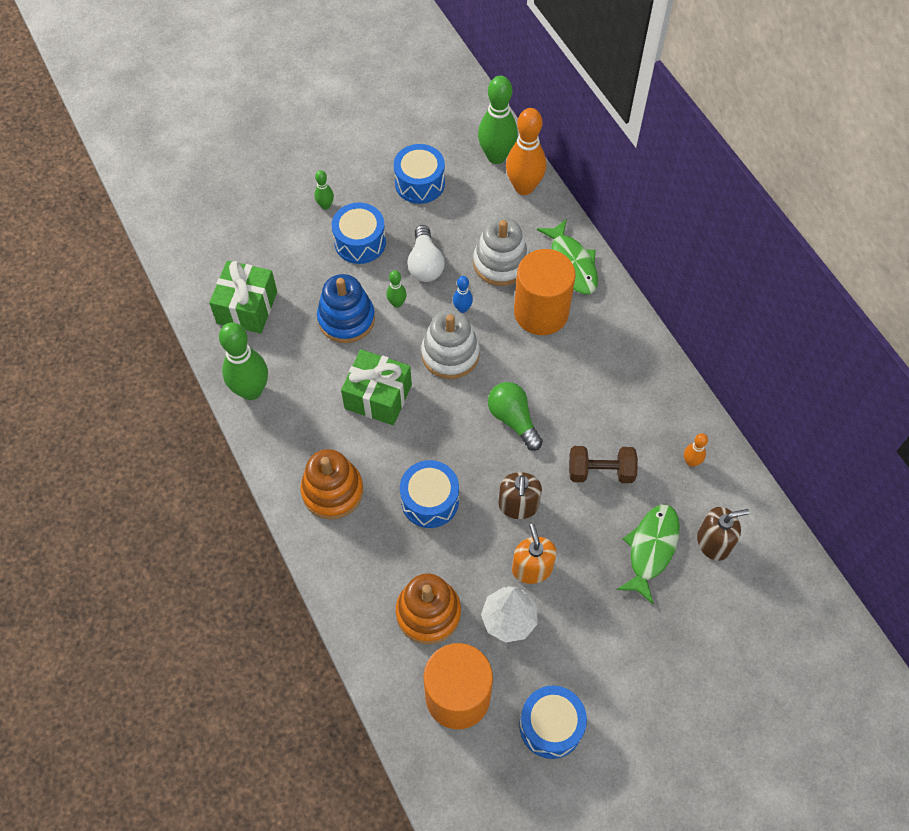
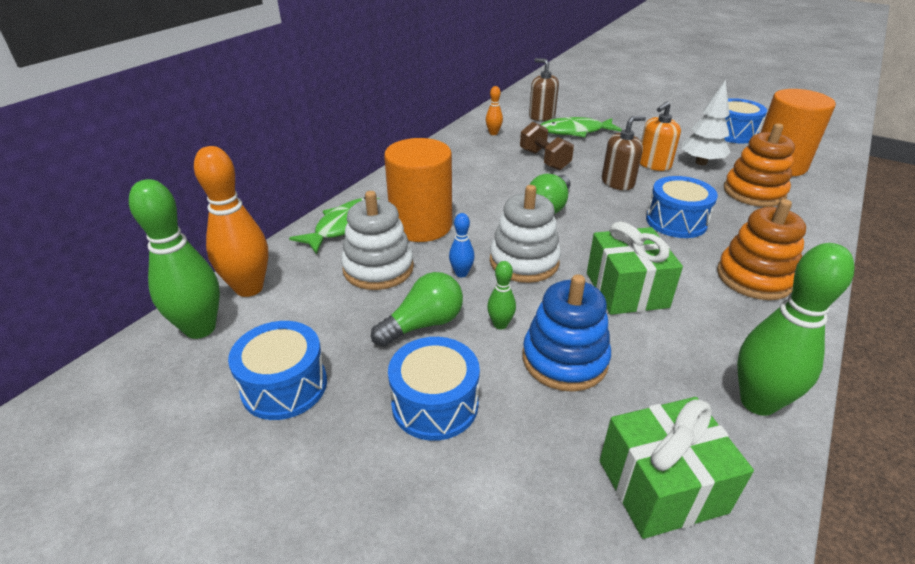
camera: 120 degrees left, 25 degrees down
green bowling pin [314,170,334,210] -> none
white light bulb [407,225,445,282] -> green light bulb [371,272,463,347]

